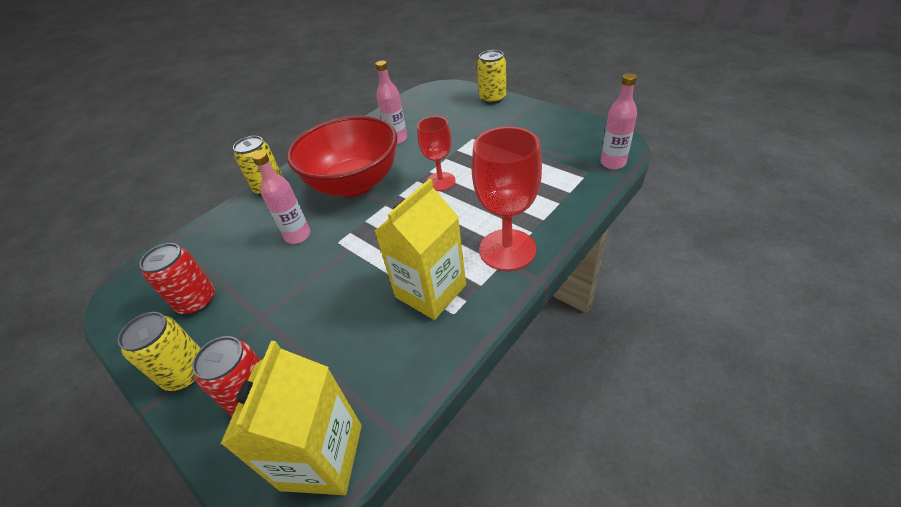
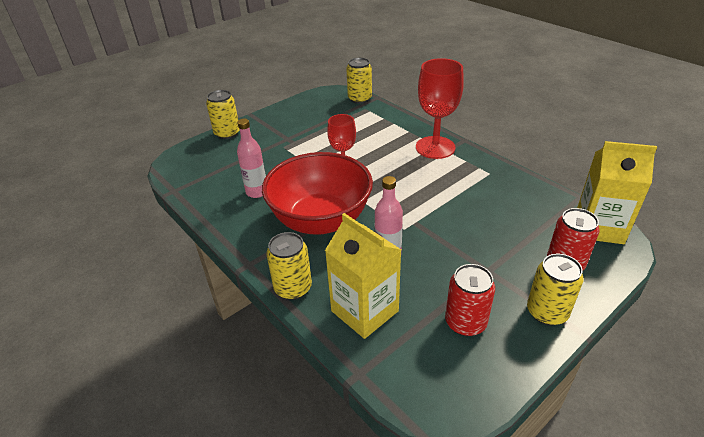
camera: 85 degrees left, 5 degrees down
yellow carton [375,179,466,320] -> yellow carton moved to [325,213,401,339]
pink bottle [601,73,637,169] -> yellow can [347,58,372,104]

